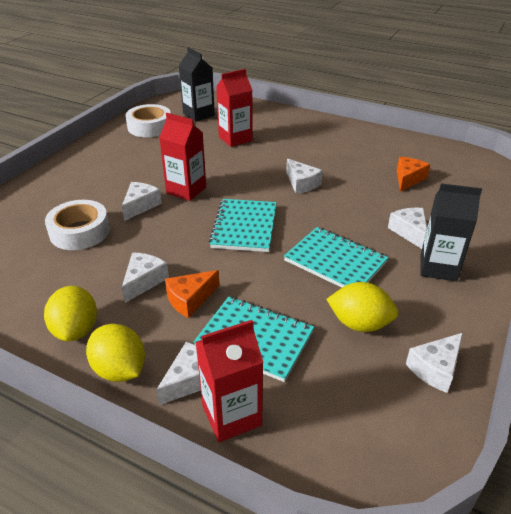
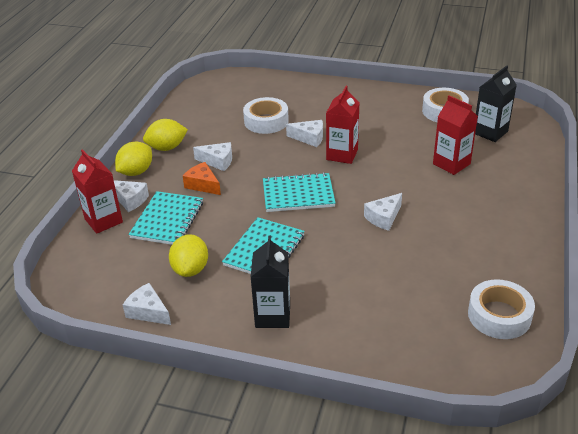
camera: 80 degrees right, 0 degrees up
white cheese [388,208,427,249] -> none
orange cheese [397,157,430,192] -> none
none -> white tape [468,279,535,339]

